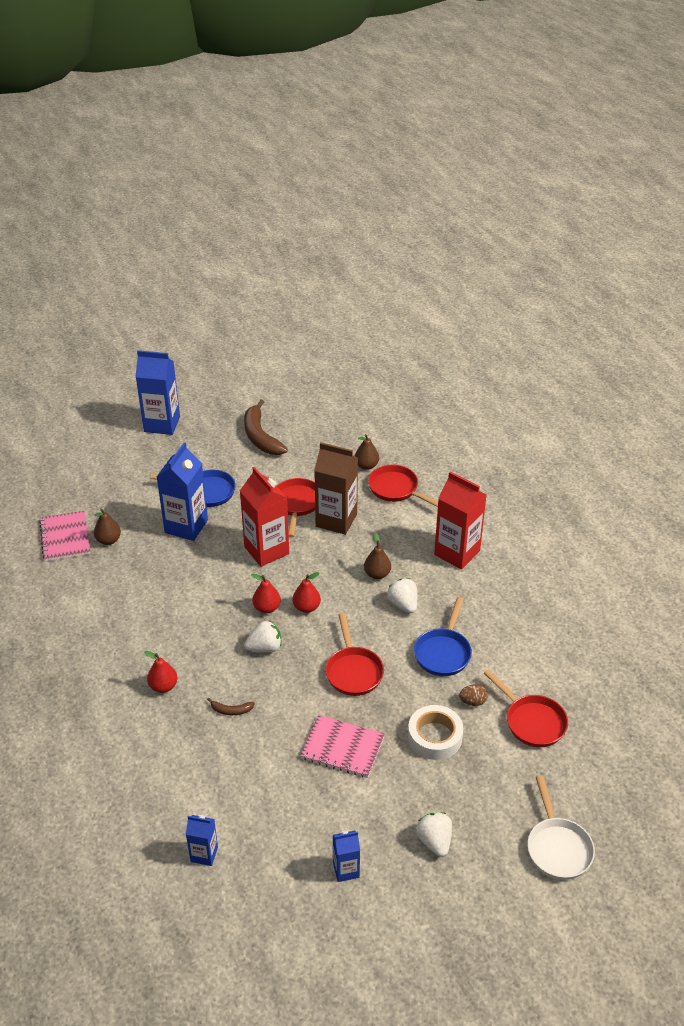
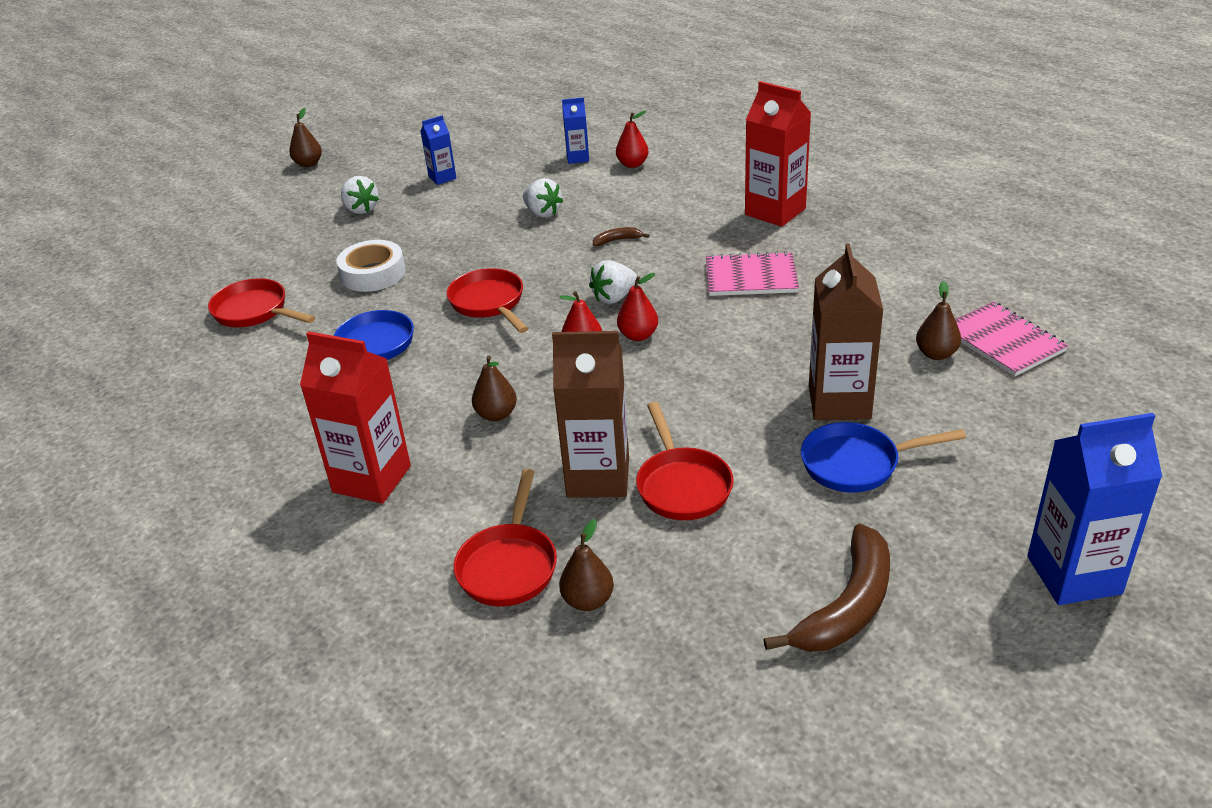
camera: 165 degrees right, 5 degrees down
red pear [144,651,177,693] -> red pear moved to [616,111,649,168]
blue carton [157,442,208,541] -> brown carton [809,243,883,420]
red carton [240,467,289,567] -> red carton moved to [745,81,811,227]
brown banana [244,400,288,455] -> brown banana turned 75 degrees clockwise [763,524,890,652]
pink notebook [300,715,385,778] -> pink notebook moved to [706,251,799,296]
red pan [368,465,438,507] -> red pan turned 75 degrees clockwise [453,469,557,606]
white strawberry [387,578,417,613] -> white strawberry moved to [523,178,563,218]
brown egg [459,684,488,706] -> none
white pan [528,775,595,880] -> none
none -> brown pear [289,108,322,167]

